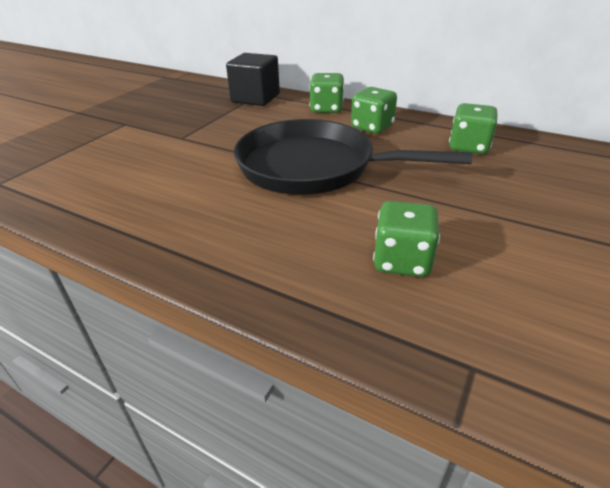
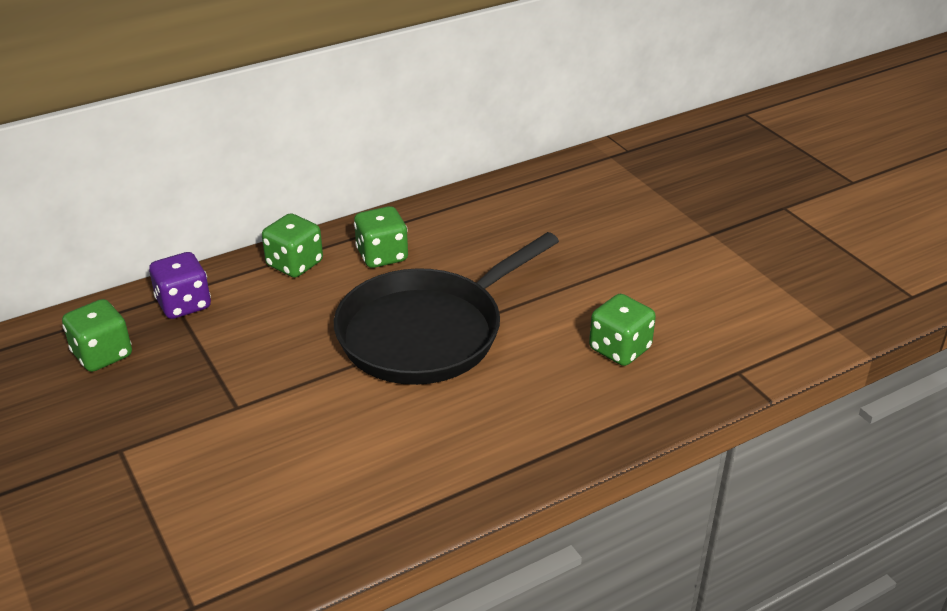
camera: 60 degrees left, 0 degrees up
black cube [226,53,280,106] -> purple dice [149,252,211,319]
green dice [449,103,498,154] -> green dice moved to [62,299,132,372]

